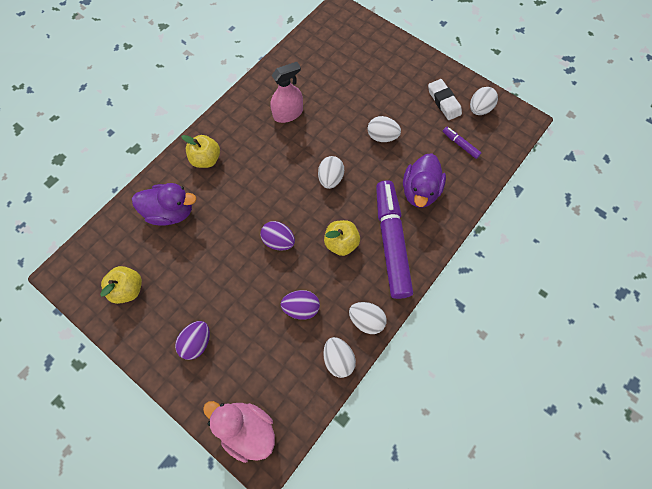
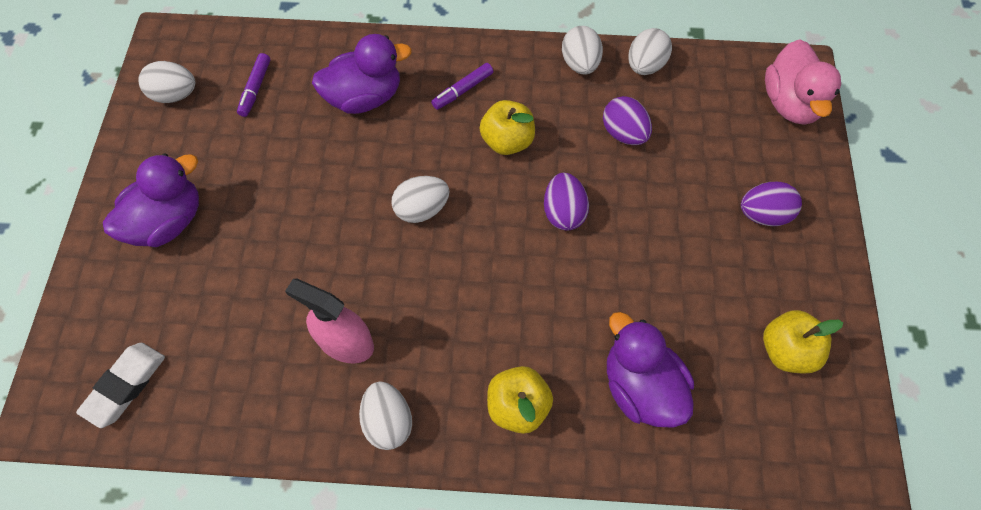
camera: 125 degrees left, 5 degrees down
white egg [367,116,401,142] -> white egg moved to [359,381,412,450]
purple marker [376,180,413,299] -> purple marker [431,63,493,110], size x0.41
white eraser [428,79,462,120] -> white eraser moved to [76,343,165,428]
none -> purple duck [103,153,199,247]

